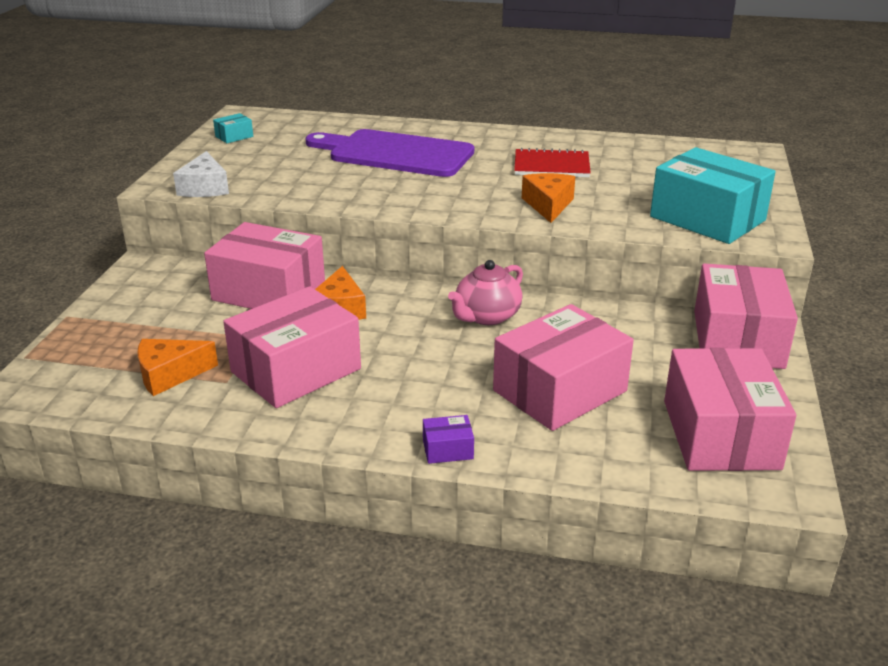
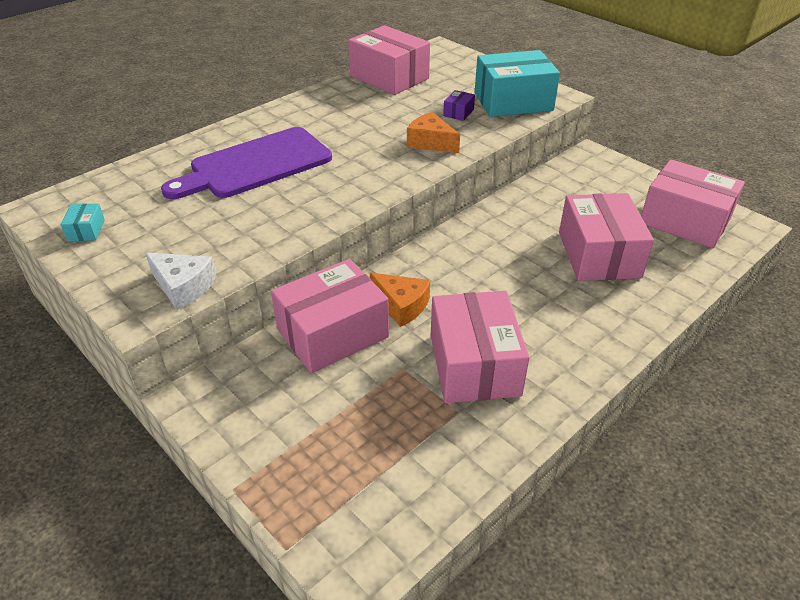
camera: 55 degrees left, 10 degrees up
orange cheese [137,339,218,396] -> none
purple box [423,415,474,464] -> purple box moved to [443,90,475,121]
pink teapot [448,260,523,325] -> none
red notebook [514,148,591,177] -> none
pink box [694,263,798,369] -> pink box moved to [348,25,430,95]

